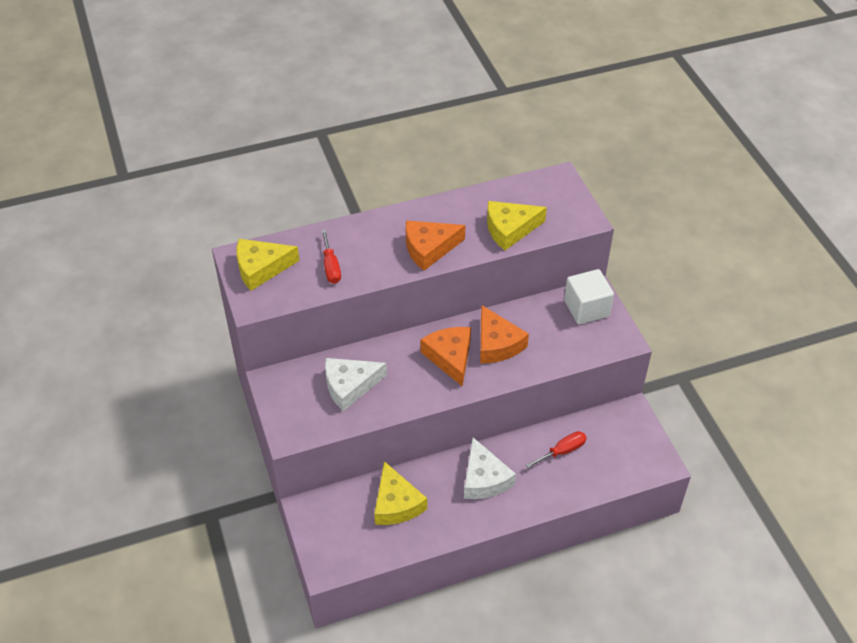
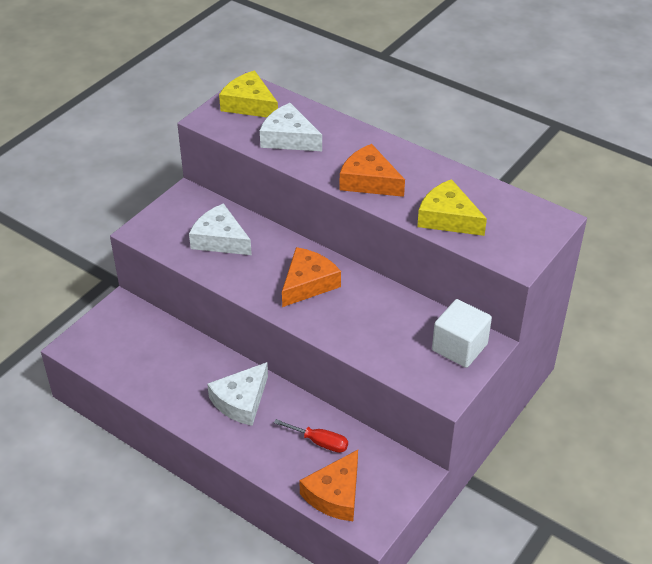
camera: 55 degrees right, 5 degrees down
red screwdriver [321,230,341,284] -> white cheese [260,103,322,151]
yellow cheese [374,461,427,525] -> none
orange cheese [480,305,529,363] -> orange cheese moved to [299,450,358,521]

